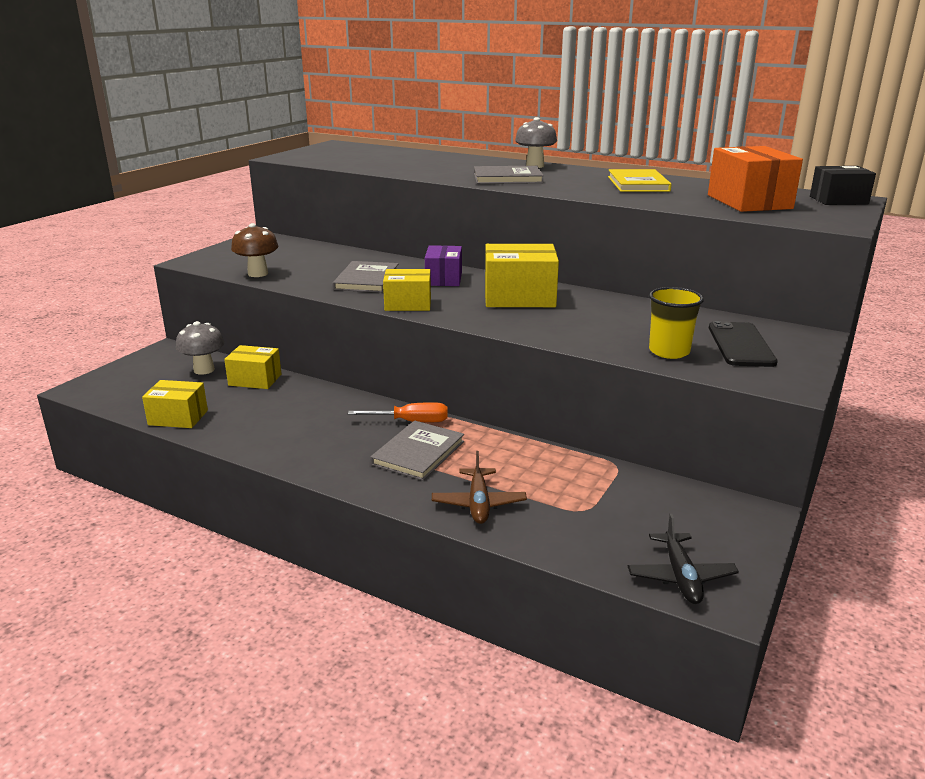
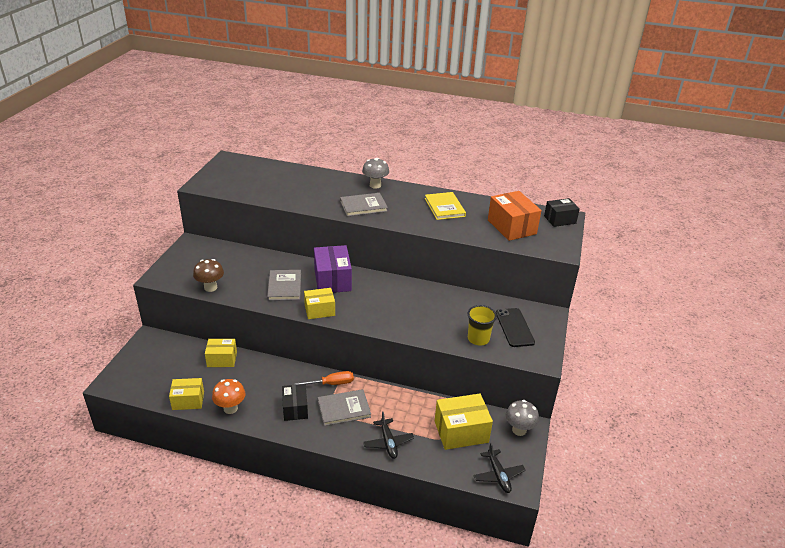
camera: 15 degrees left, 10 degrees up
grey mushroom [176,321,224,375] -> grey mushroom moved to [506,400,539,436]
grey book [370,420,464,480] -> grey book turned 60 degrees clockwise [318,389,371,426]
purple box [425,245,462,286] -> purple box [314,245,352,293], size x1.56
brown plane [432,451,527,524] -> black plane [363,411,414,459]
yellow box [485,244,559,307] -> yellow box moved to [435,394,493,450]
none -> orange mushroom [212,379,245,414]
none -> black box [282,384,308,421]

